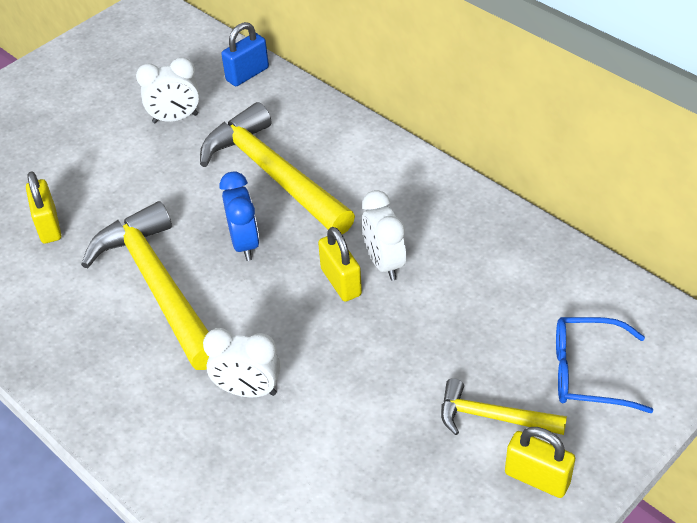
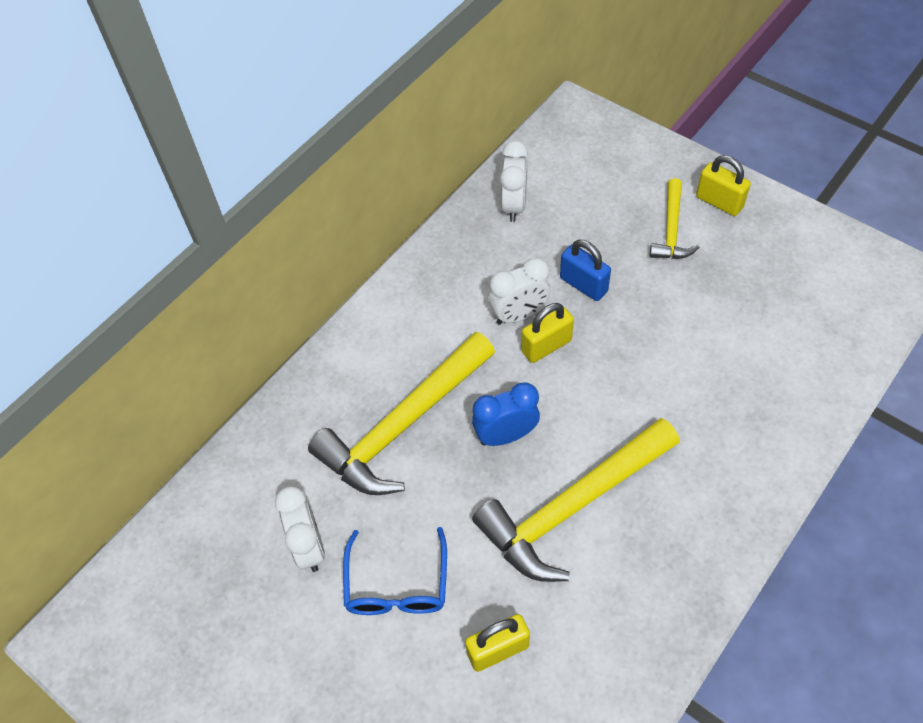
camera: 95 degrees left, 10 degrees up
white clock [203,328,281,397] -> white clock moved to [500,141,528,222]
blue padlock [221,22,269,86] -> blue padlock moved to [560,240,611,301]
yellow padlock [505,427,575,498] -> yellow padlock turned 75 degrees counterclockwise [696,155,751,216]
blue glasses [556,317,653,413] -> blue glasses moved to [343,527,447,615]

